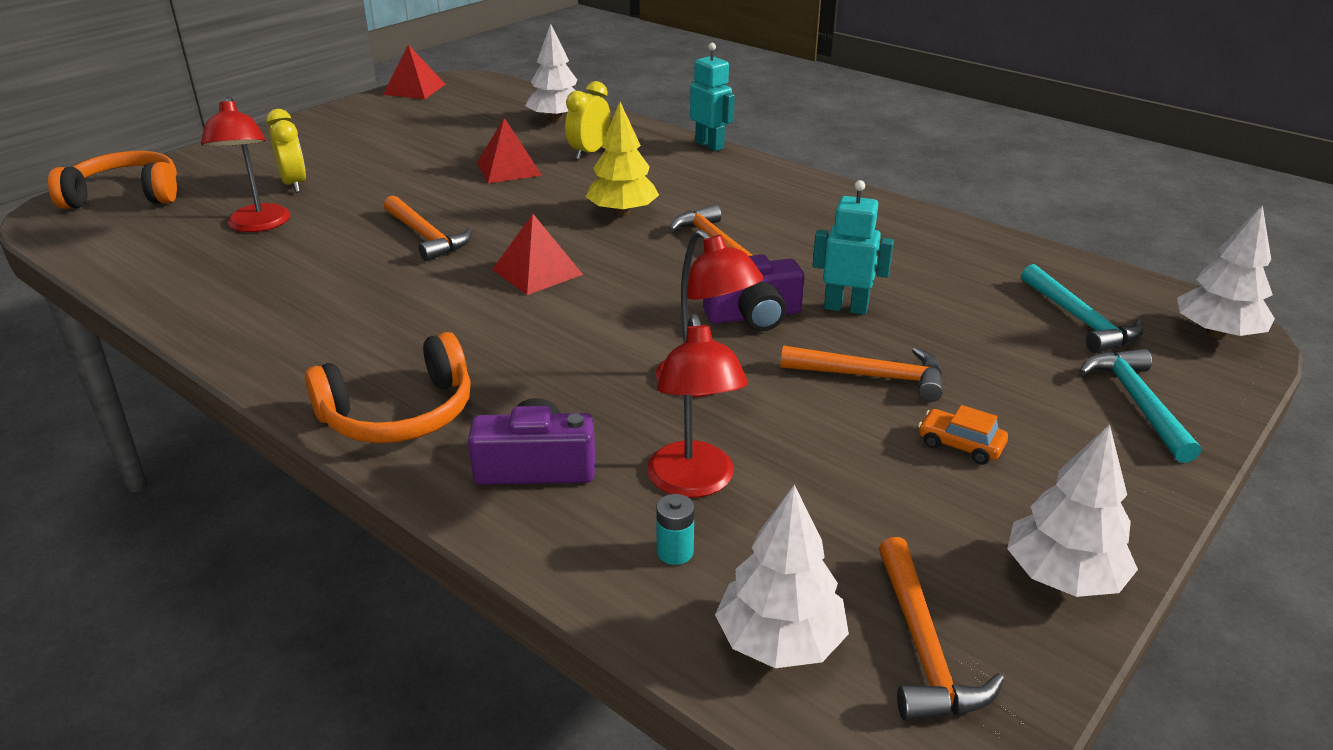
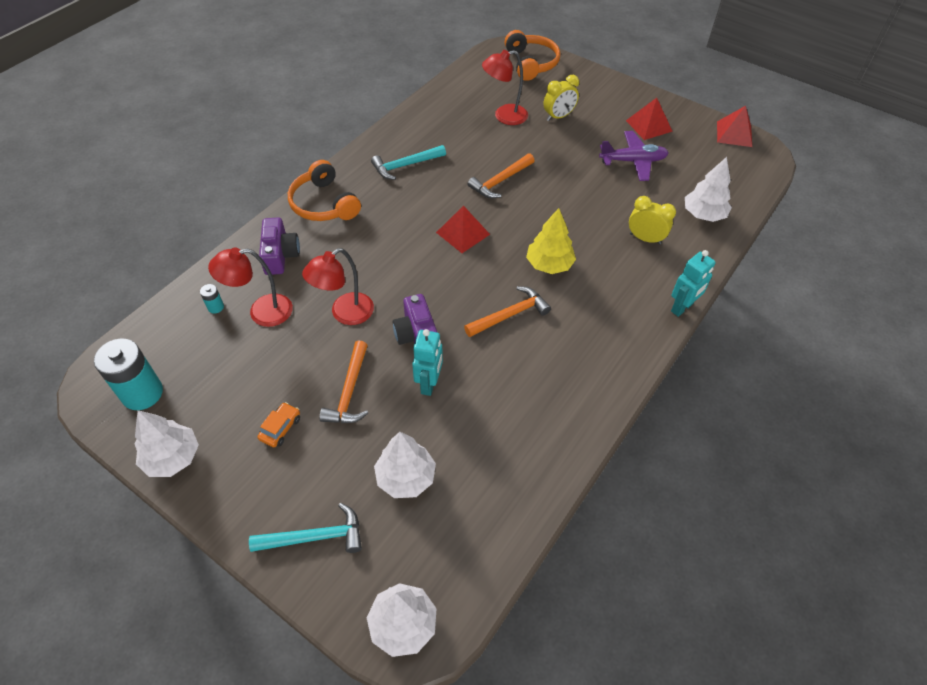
camera: 85 degrees right, 20 degrees up
red pyramid [477,118,542,183] -> red pyramid moved to [626,98,673,140]
white tree [715,484,849,668] -> white tree moved to [374,432,436,498]
orange hammer [879,537,1004,721] -> turquoise battery [94,338,163,410]
turquoise hammer [1021,264,1144,353] -> turquoise hammer moved to [371,145,446,180]
none -> purple plane [599,131,668,181]

